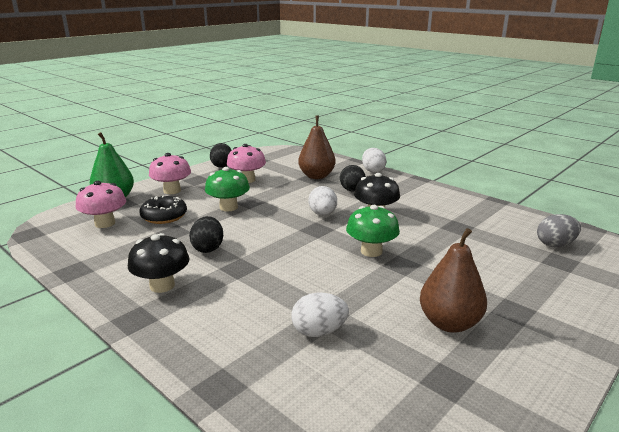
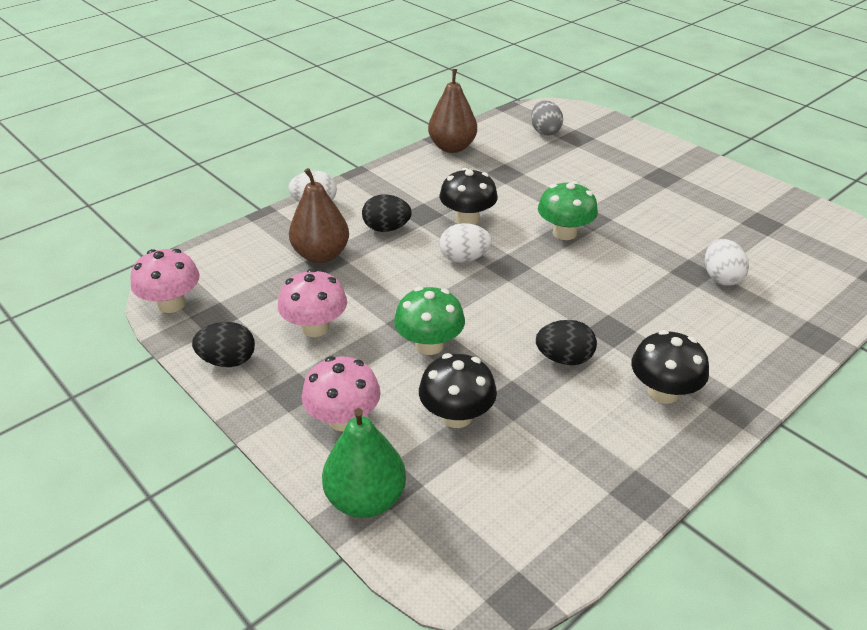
camera: 85 degrees left, 15 degrees up
pink mushroom [76,181,126,228] -> pink mushroom moved to [130,249,200,313]
black donut [139,196,187,224] -> black mushroom [419,353,497,428]
brown pear [420,228,487,333] -> brown pear moved to [428,69,477,153]

